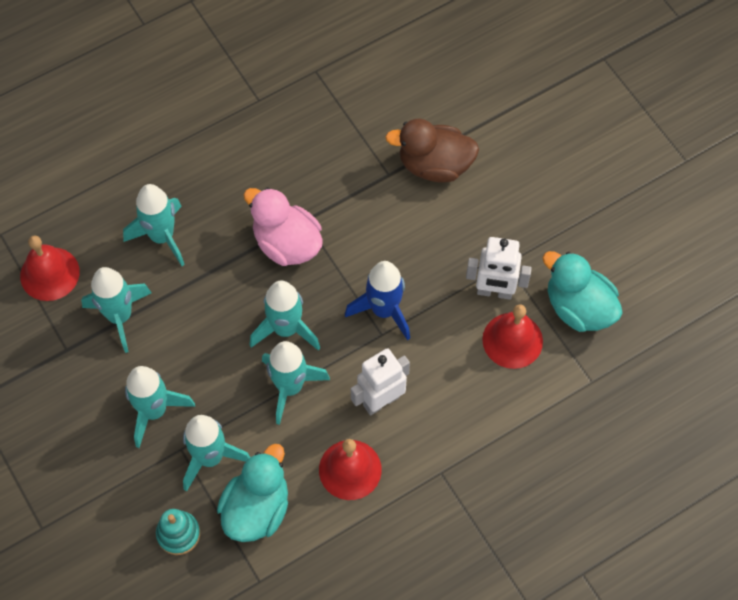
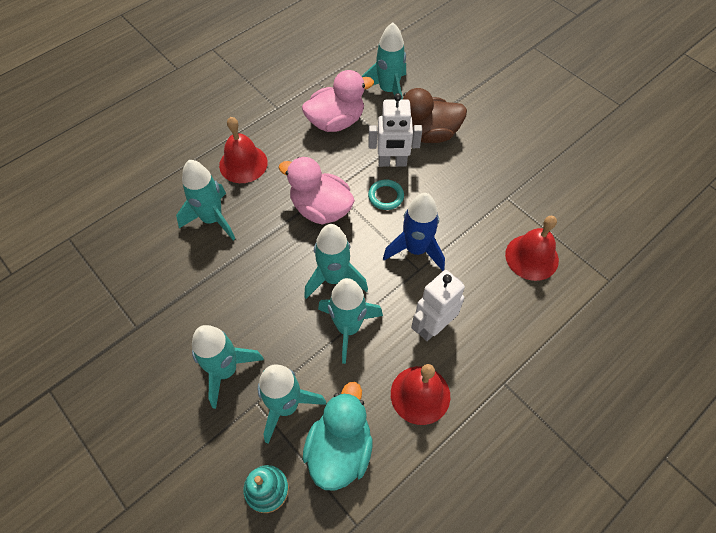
camera: 10 degrees left, 5 degrees down
red bell [20,235,80,301] -> red bell moved to [219,117,268,183]
turquoise rocket [81,267,151,353] -> turquoise rocket moved to [362,22,406,99]
white robot [466,237,532,300] -> white robot moved to [368,93,422,167]
turquoise duck [543,251,622,332] -> none
none -> pink duck [302,70,374,132]
none -> turquoise ring [368,179,404,210]

